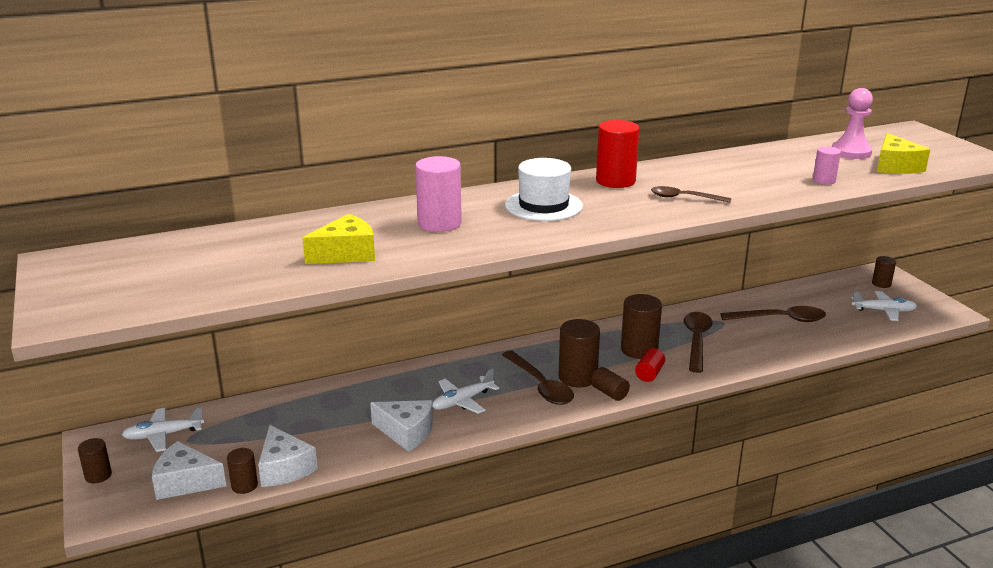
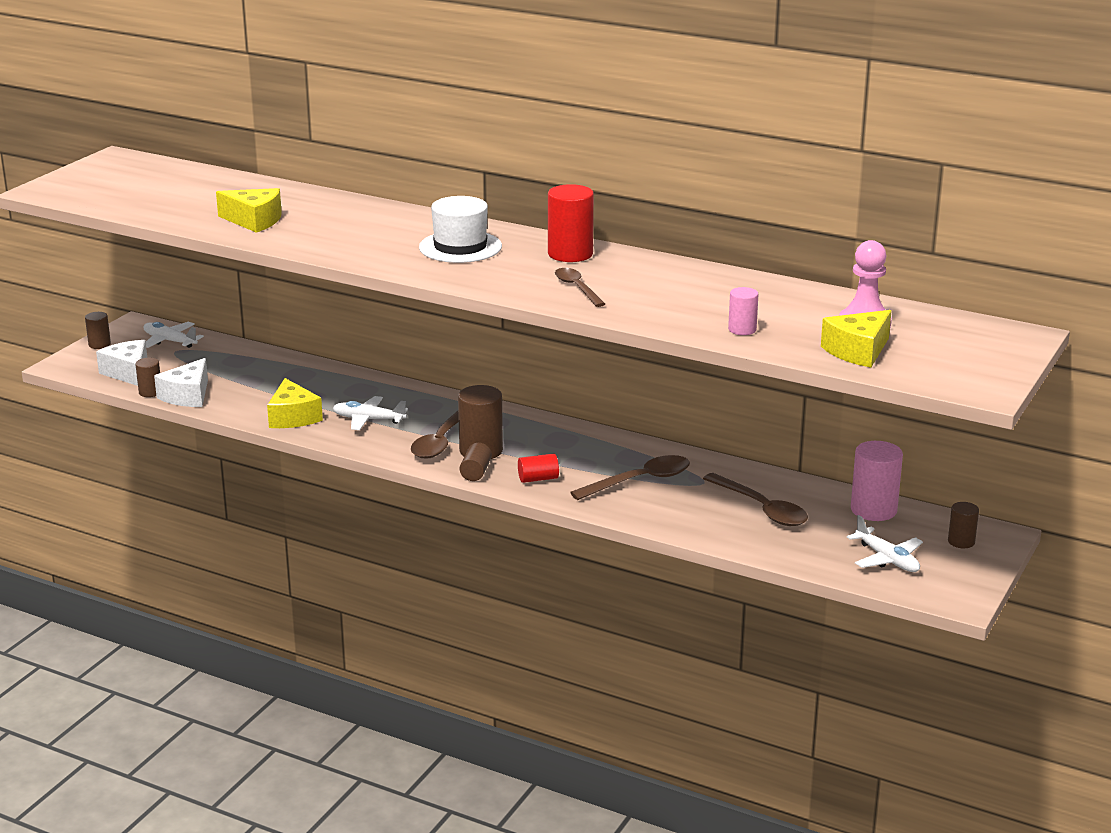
camera: 50 degrees right, 0 degrees up
white cheese [370,400,433,452] -> yellow cheese [267,378,323,428]
pink cylinder [415,156,462,232] -> pink cylinder moved to [851,441,903,521]
brown cylinder [621,294,662,359] -> none

